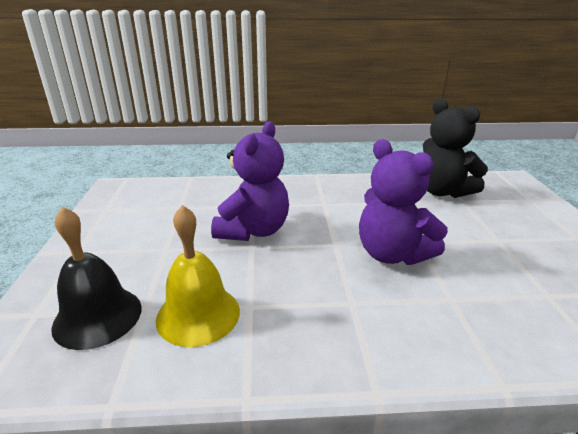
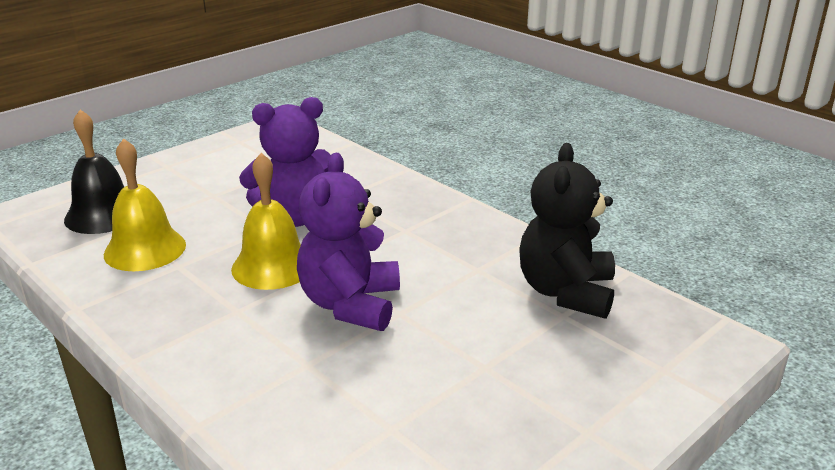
camera: 50 degrees right, 0 degrees up
none -> yellow bell [231,153,301,290]

